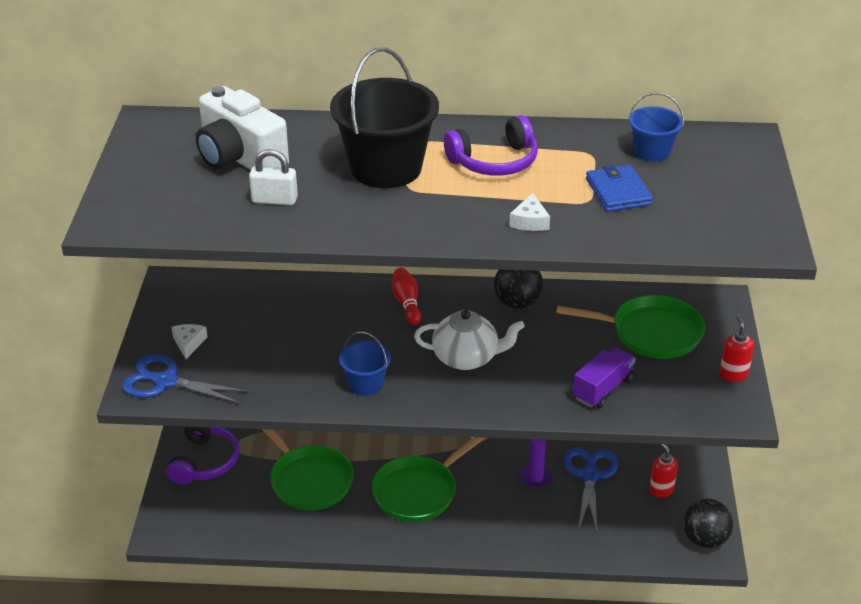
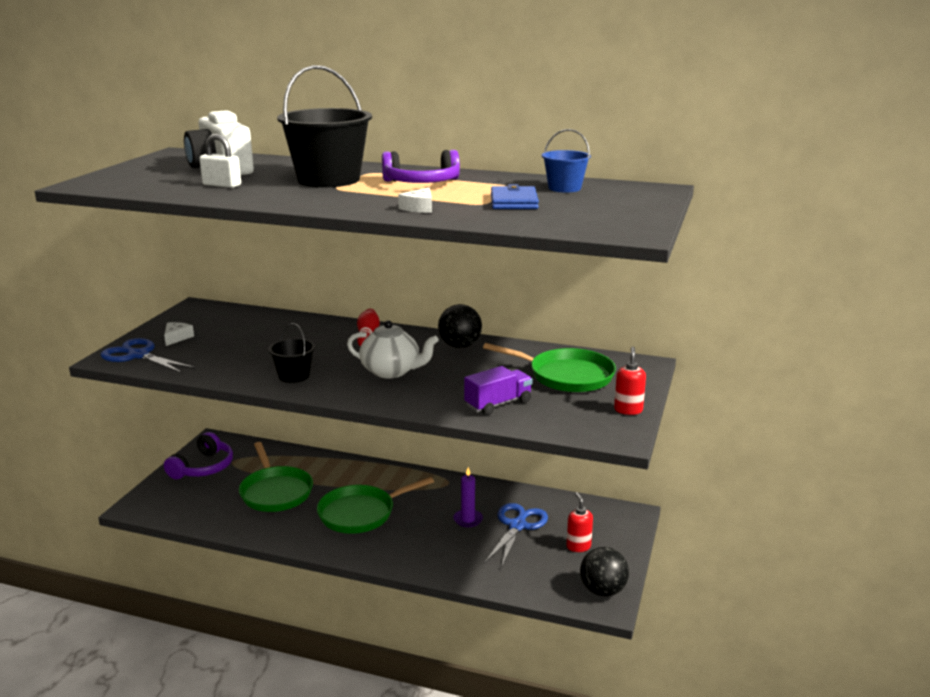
camera: 15 degrees right, 15 degrees down
blue bucket [339,331,391,396] -> black bucket [268,323,315,383]

